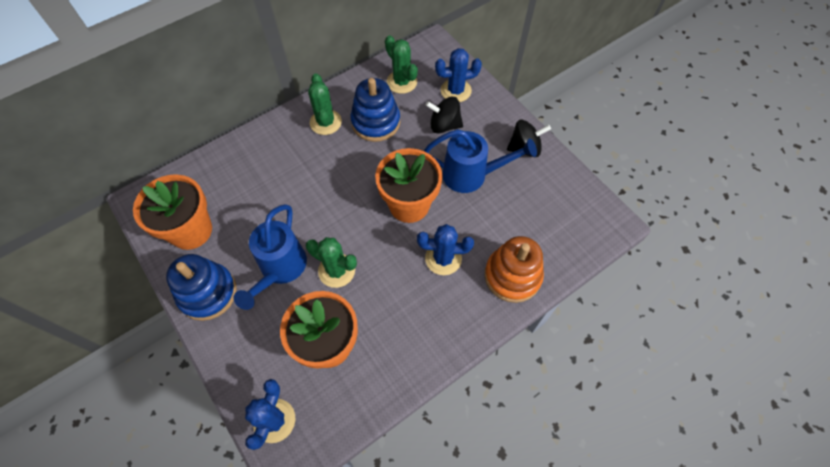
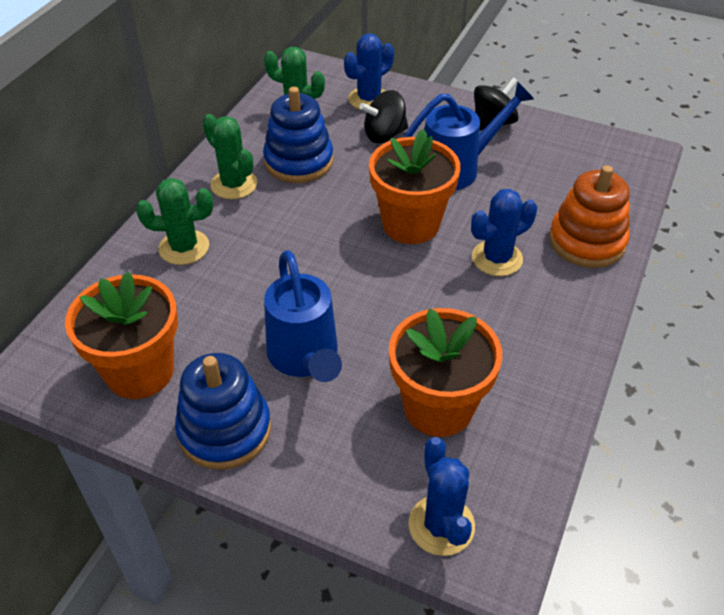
camera: 30 degrees left, 15 degrees down
green cactus [306,237,357,288] -> green cactus moved to [136,178,213,265]

